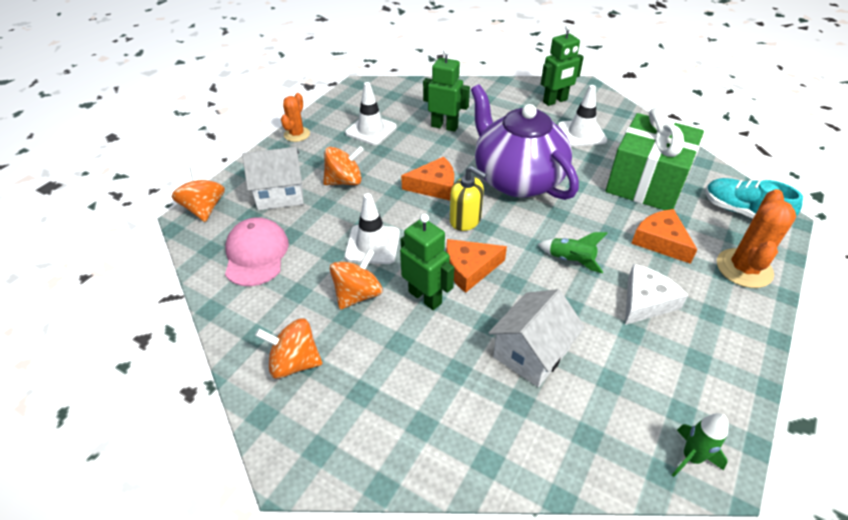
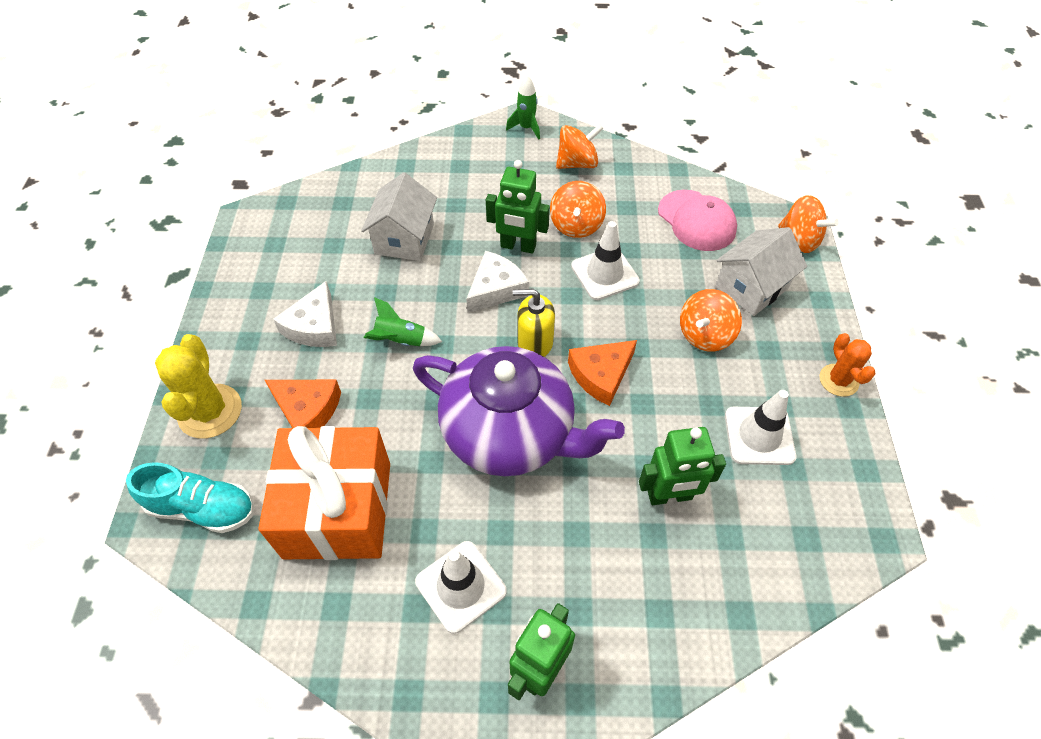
camera: 150 degrees right, 10 degrees up
orange cheese [446,239,507,293] -> white cheese [466,251,529,313]
green gift [606,107,704,210] -> orange gift [258,426,390,560]
green rocket [672,413,729,477] -> green rocket moved to [506,75,540,140]
orange cactus [717,189,796,288] -> yellow cactus [155,334,242,439]

